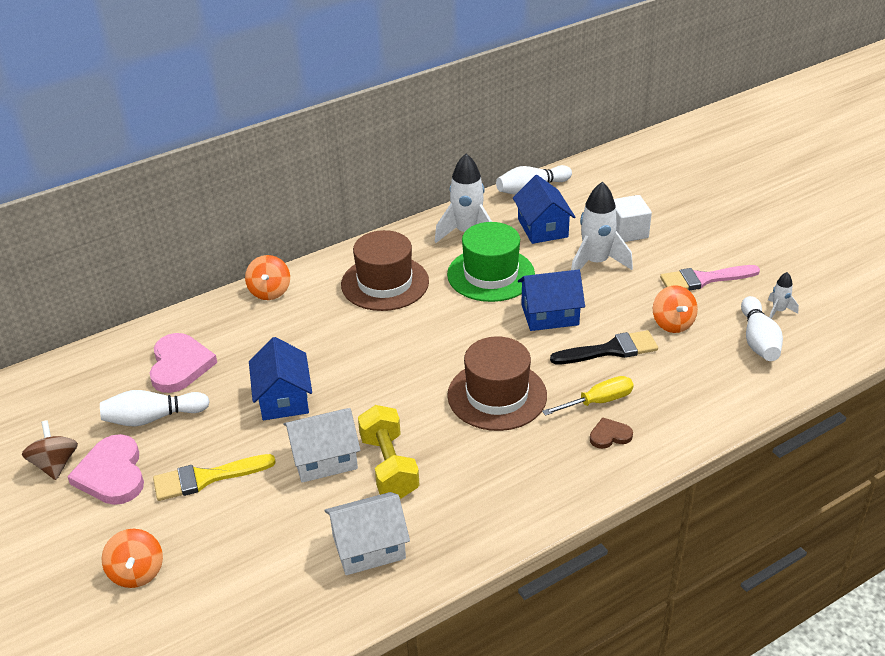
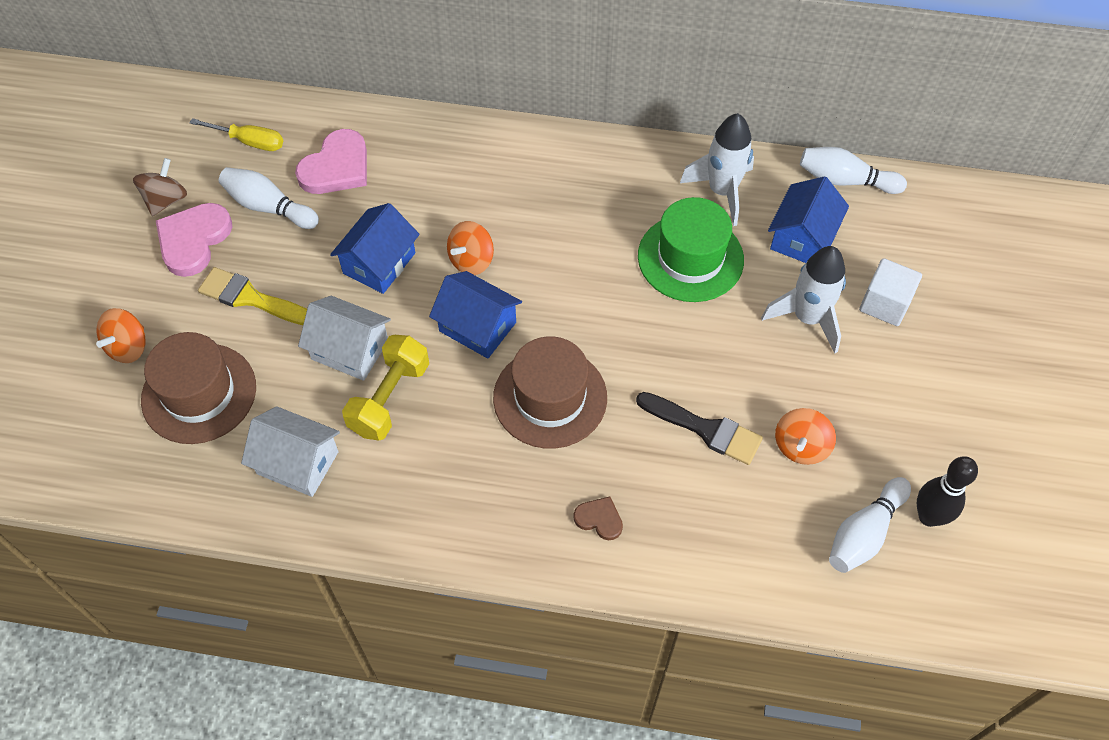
camera: 40 degrees right, 20 degrees up
orange spinning top [245,255,290,300] -> orange spinning top moved to [447,221,494,275]
brown hat [341,230,429,311] -> brown hat moved to [141,332,256,444]
blue house [518,270,585,331] -> blue house moved to [429,271,522,359]
yellow screwdriver [542,376,634,416] -> yellow screwdriver moved to [189,118,283,151]
pink brush [660,265,760,290] -> none
white rocket [768,272,799,319] -> black bowling pin [917,456,978,527]

